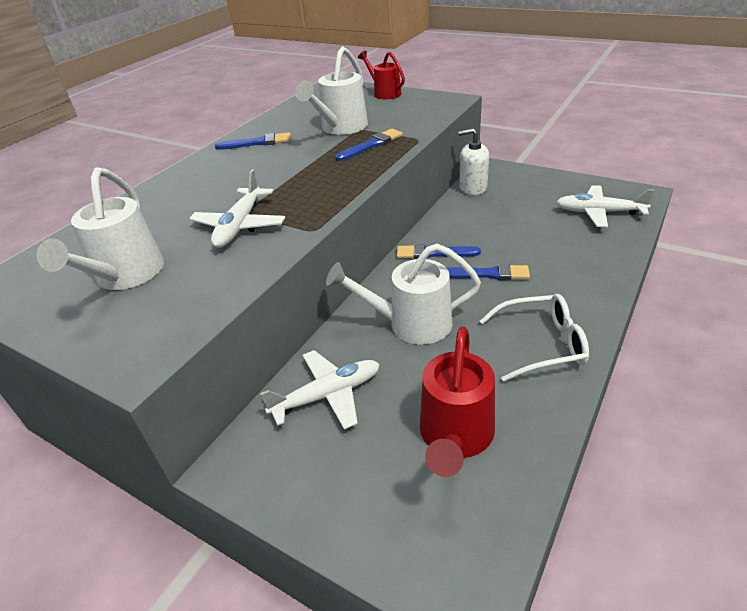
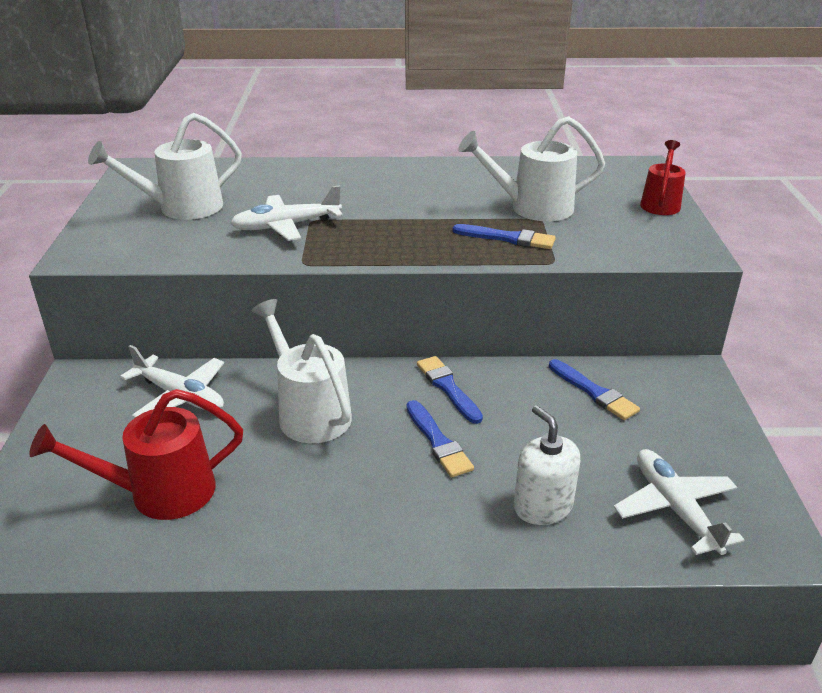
camera: 55 degrees right, 5 degrees down
blue brush [215,132,291,150] -> blue brush moved to [549,359,640,420]
white soap dispenser [458,128,489,195] -> white soap dispenser moved to [514,405,580,525]
white glasses [480,294,589,382] -> none

